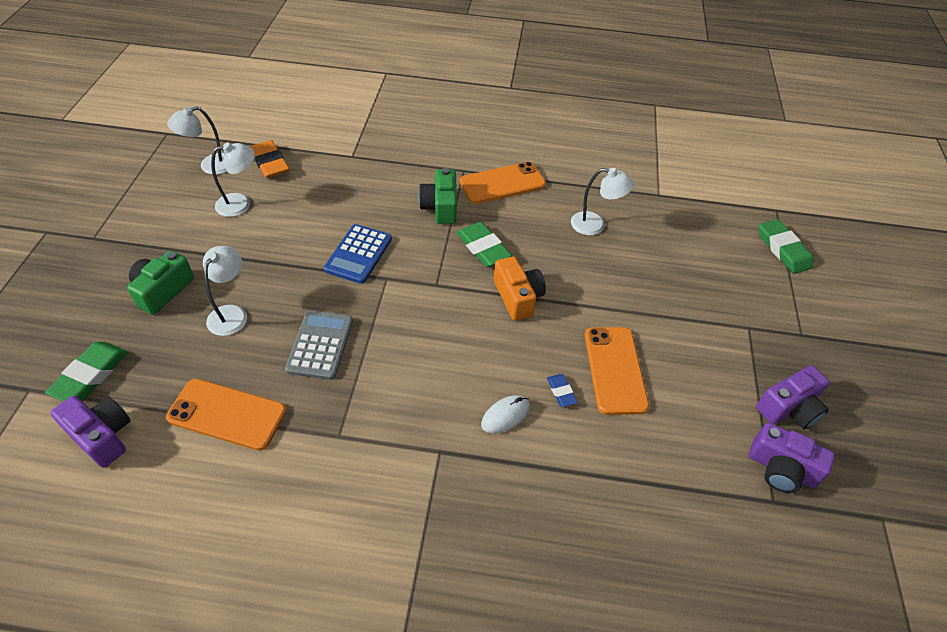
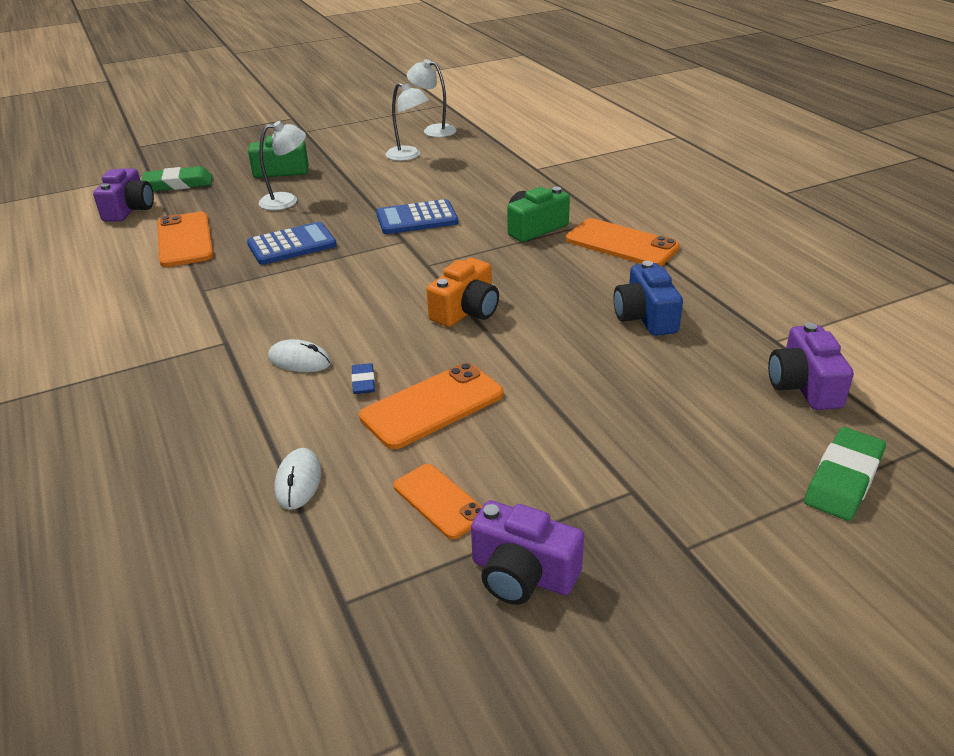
camera: 60 degrees right, 15 degrees down
orange eraser [250,140,289,178] -> none
grey calculator [285,310,353,380] -> blue calculator [247,222,337,265]
green eraser [456,222,512,267] -> none
blue eraser [547,374,578,407] -> blue eraser turned 45 degrees counterclockwise [351,363,375,394]
white lamp [571,168,634,235] -> blue camera [613,261,683,336]
purple camera [749,423,835,493] -> purple camera moved to [768,323,854,410]
none -> white mouse [275,448,321,510]
none -> orange phone [394,464,482,539]

